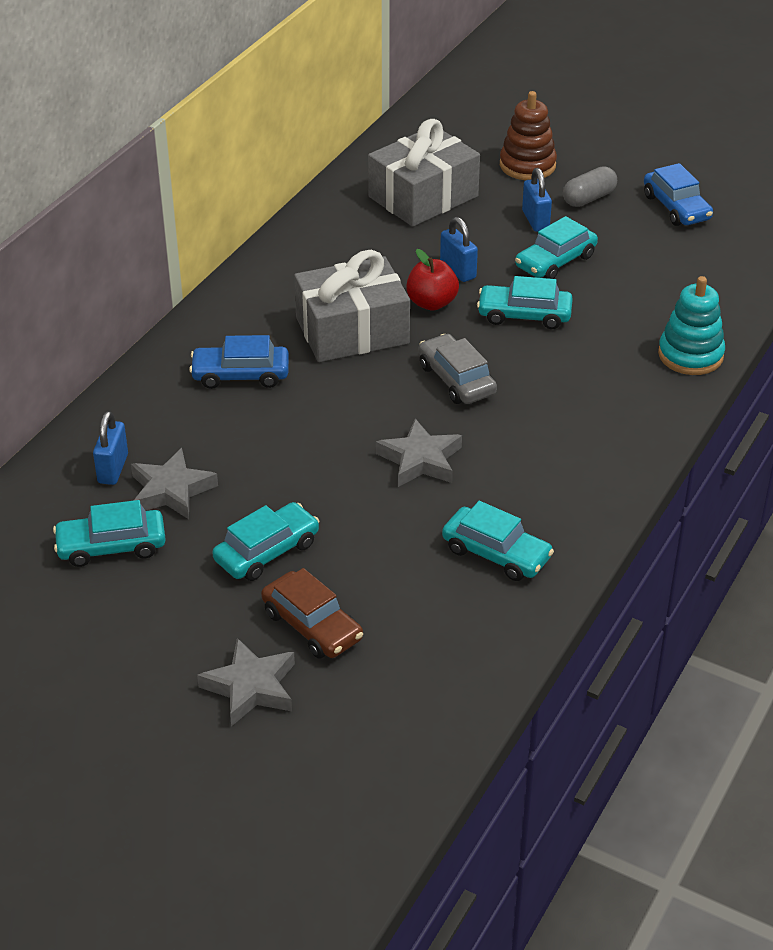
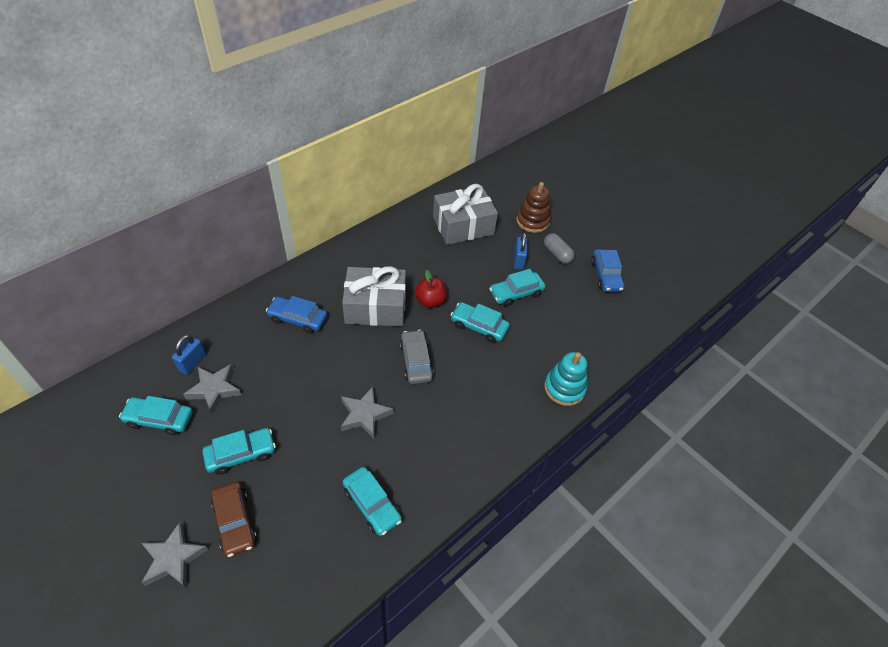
camera: 15 degrees right, 10 degrees up
blue padlock [440,217,478,282] -> none
grey capsule [563,166,617,207] -> grey capsule turned 75 degrees clockwise [544,233,575,264]

